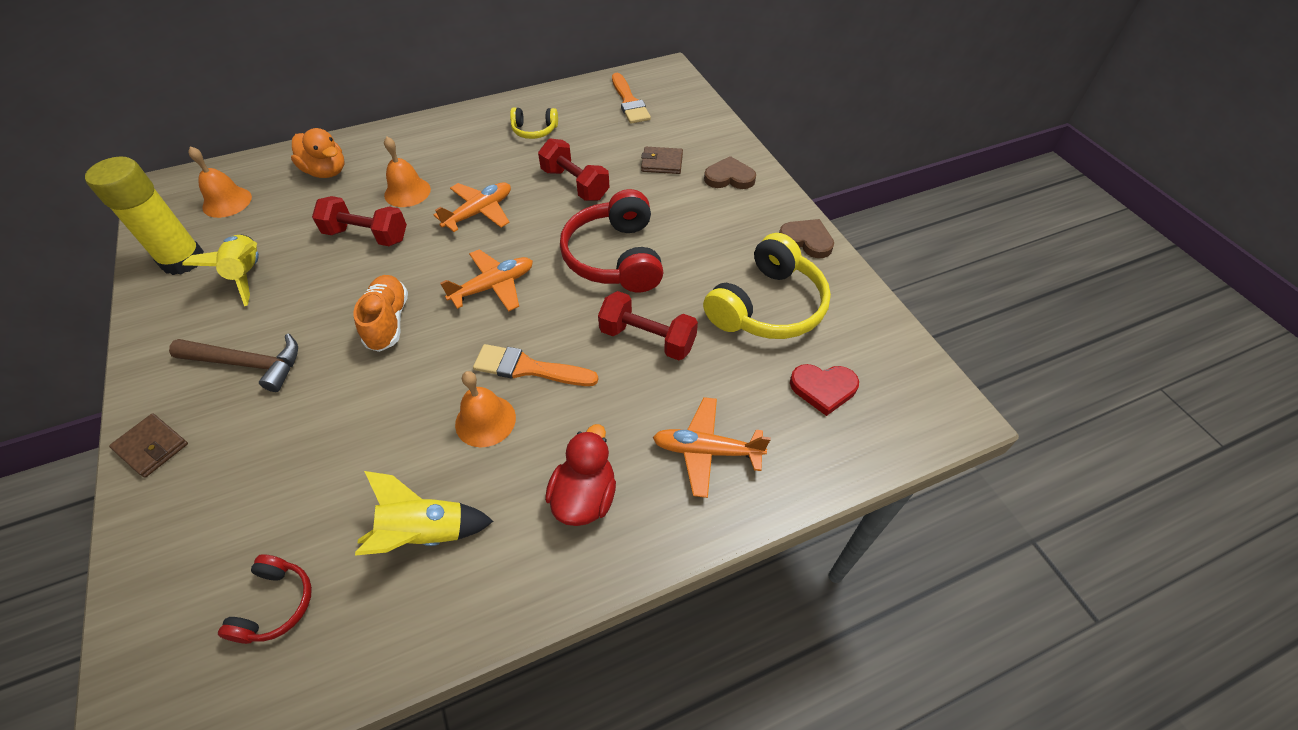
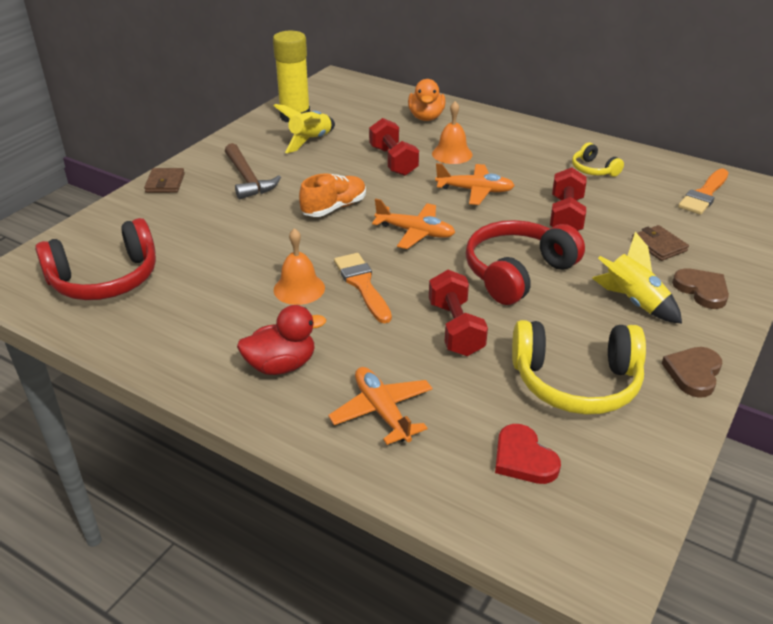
camera: 55 degrees right, 15 degrees down
orange bell [188,146,252,218] -> none
red headphones [218,554,312,644] -> red headphones [35,218,156,300], size x1.95
yellow rocket [355,471,493,556] -> yellow rocket moved to [592,232,682,324]
brown heart [779,219,834,258] -> brown heart turned 150 degrees counterclockwise [661,347,722,398]

